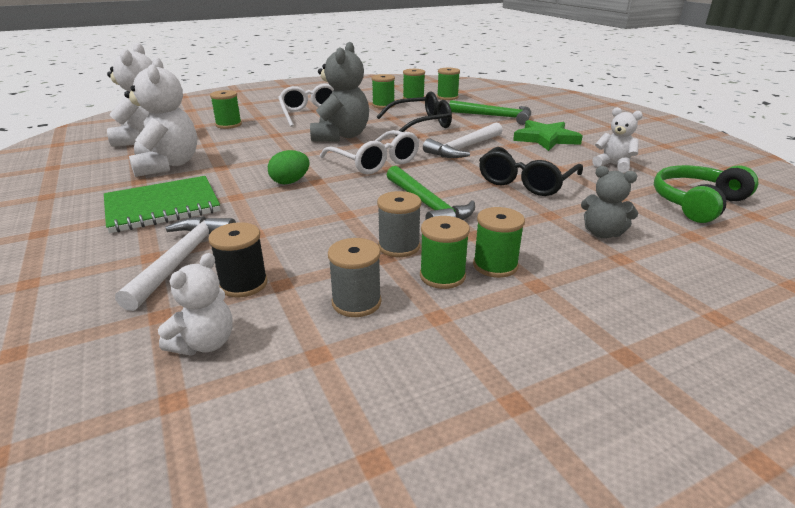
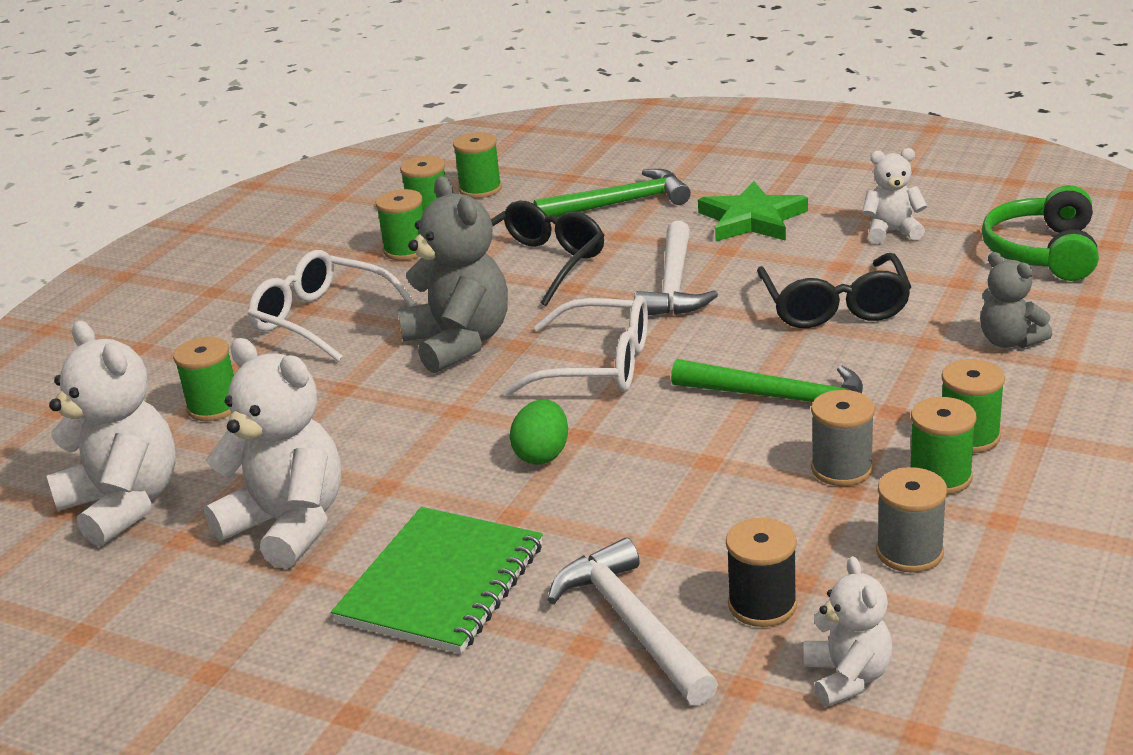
camera: 35 degrees left, 0 degrees up
grey teddy bear [581,166,638,238] -> grey teddy bear turned 60 degrees clockwise [980,252,1052,348]

